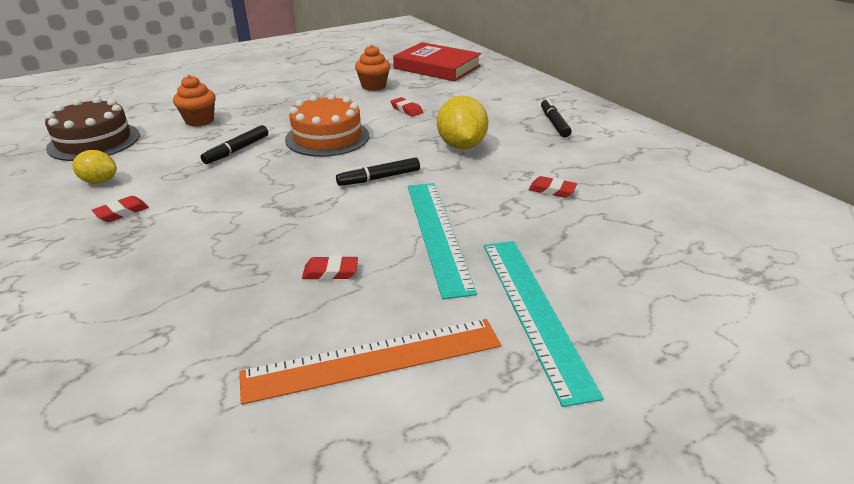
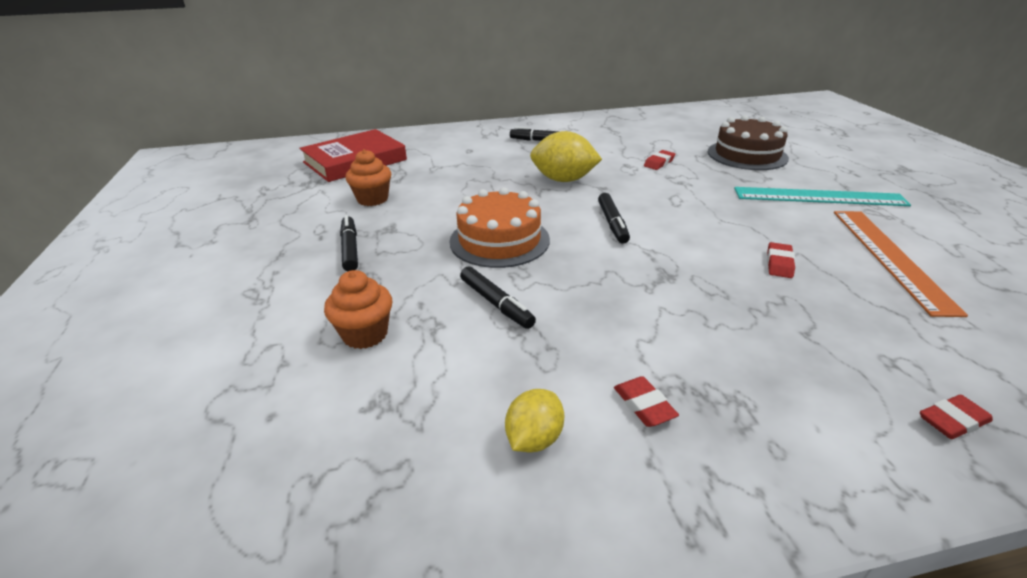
camera: 70 degrees left, 0 degrees up
brown cake [45,97,140,161] -> brown cake moved to [708,115,789,170]
red eraser [391,97,423,117] -> red eraser moved to [920,395,993,439]
turquoise ruler [408,183,477,299] -> none
none -> black marker [340,215,358,272]

